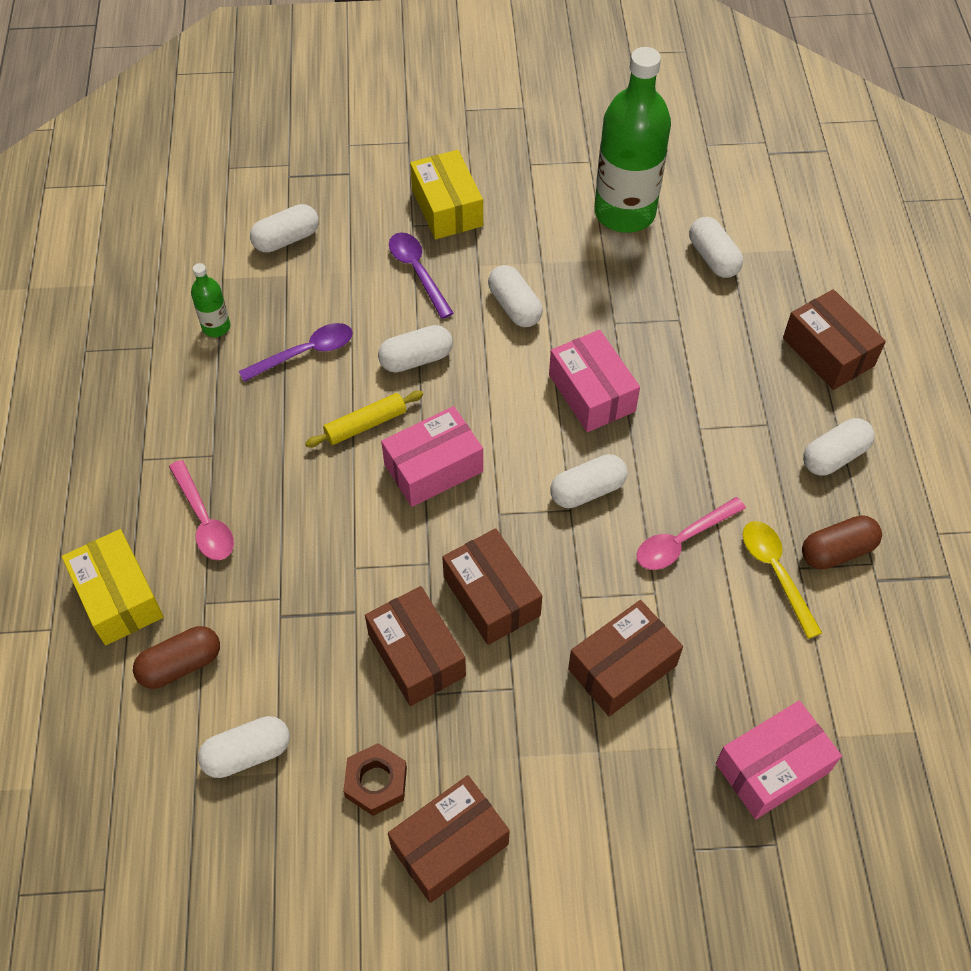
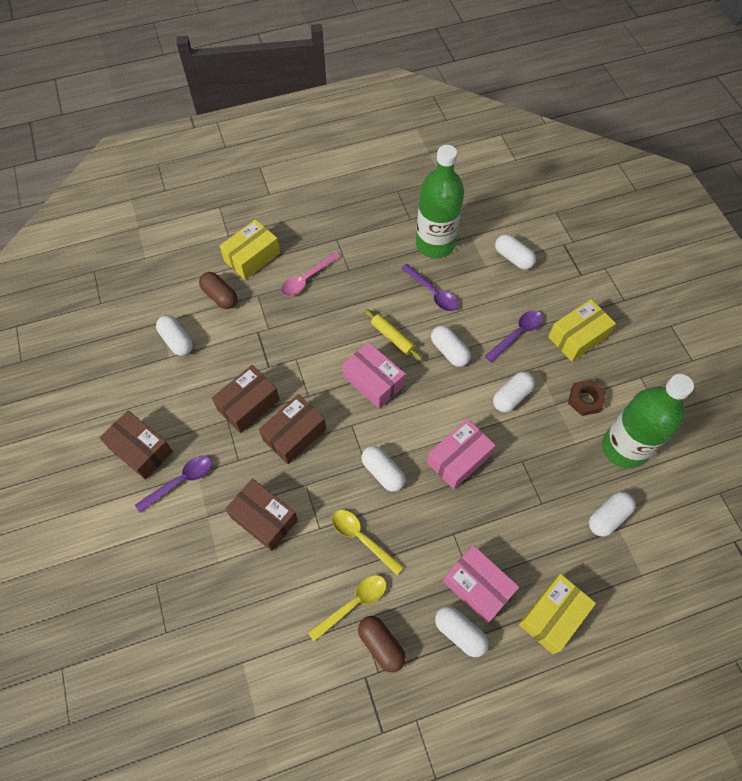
camera: 75 degrees right, 5 degrees up
green bottle [191,263,230,337] -> green bottle [416,145,464,258], size x2.30
brown nut [343,743,407,816] -> brown nut moved to [568,380,606,416]
pink spoon [637,497,746,570] -> yellow spoon [332,510,404,575]
pink box [716,701,842,819] -> pink box moved to [443,545,519,623]
brown box [783,289,886,390] -> yellow box [519,574,596,654]
none -> purple spoon [135,456,212,513]

